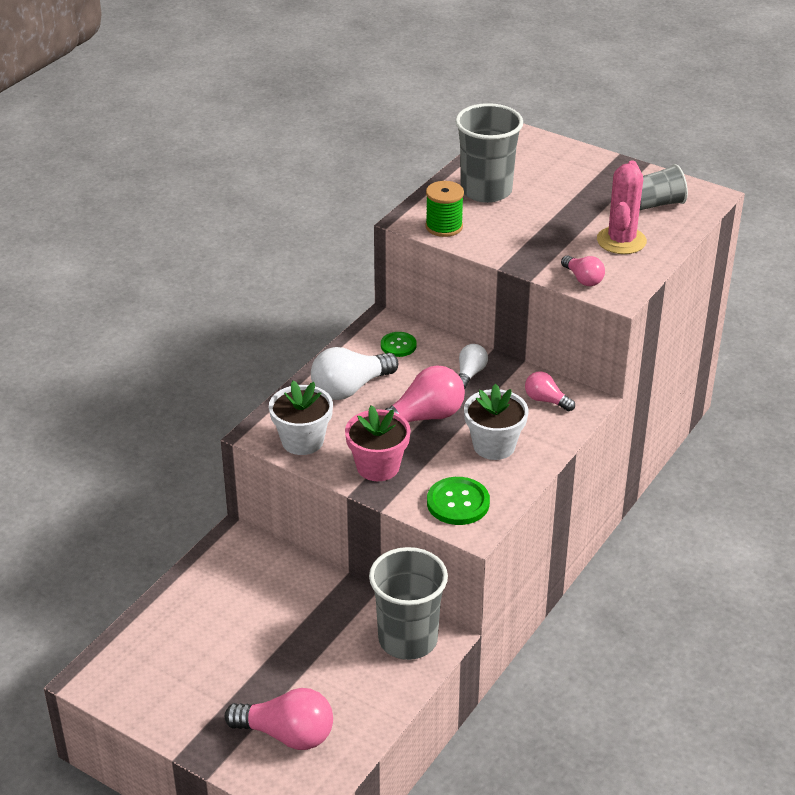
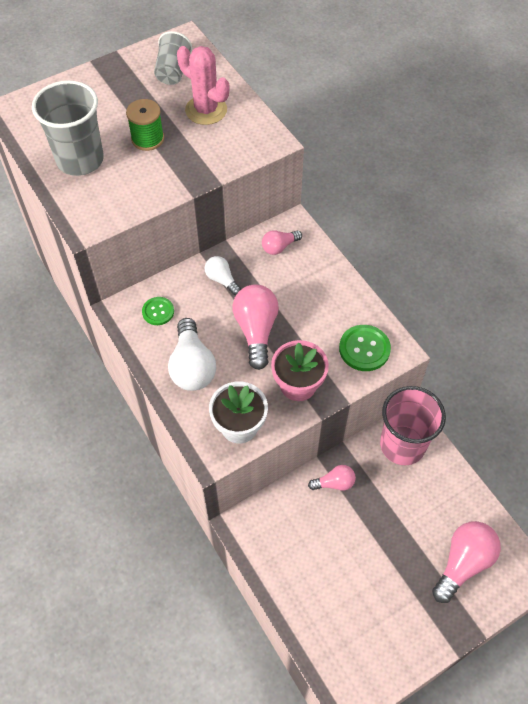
camera: 65 degrees left, 20 degrees up
grey cup [369,547,448,660] -> pink cup [380,386,446,465]
green spool [425,181,464,237] -> green spool moved to [126,99,164,151]
white flower pot [464,384,528,460] -> none
pink light bulb [561,255,605,286] -> pink light bulb moved to [308,465,356,491]

